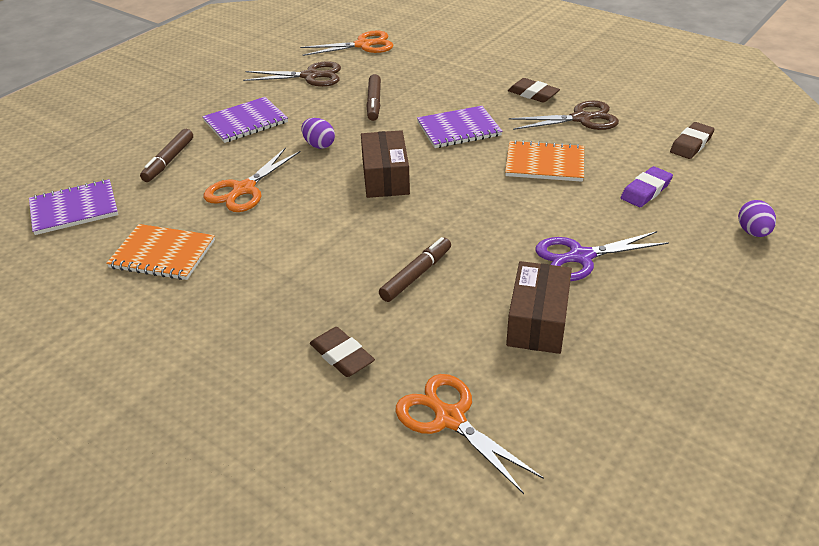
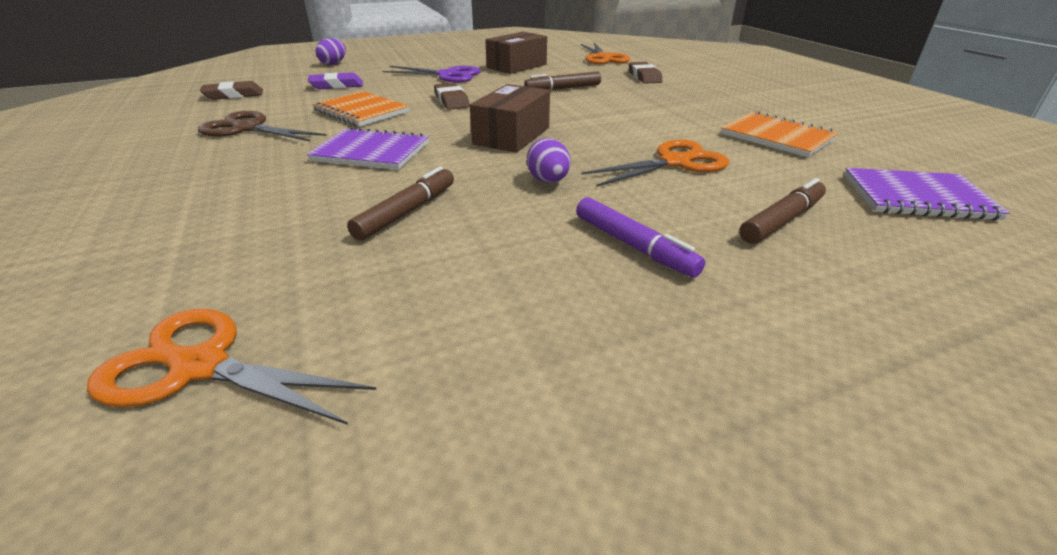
camera: 150 degrees left, 5 degrees down
purple notebook [202,97,288,143] -> purple marker [576,197,705,278]
brown scissors [243,61,341,87] -> none
brown eraser [508,78,560,103] -> brown eraser moved to [434,83,470,110]

